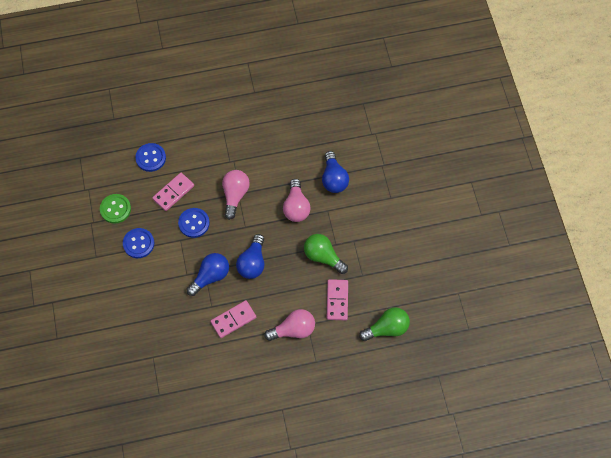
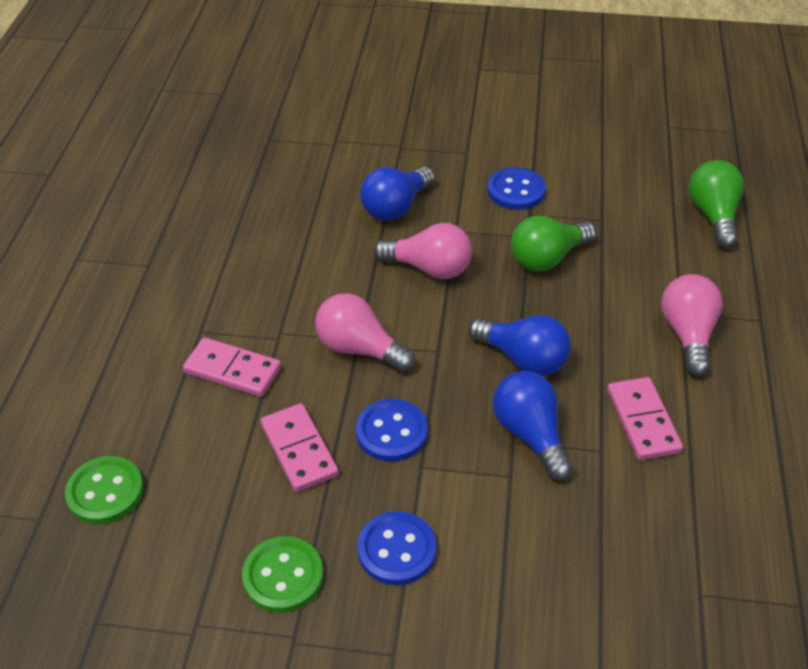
camera: 70 degrees left, 20 degrees down
blue button [135,143,166,172] -> blue button moved to [488,167,546,210]
blue light bulb [322,151,349,193] -> blue light bulb turned 120 degrees clockwise [360,167,435,221]
pink domino [327,279,348,320] -> pink domino moved to [183,337,281,397]
none -> green button [65,456,144,524]

